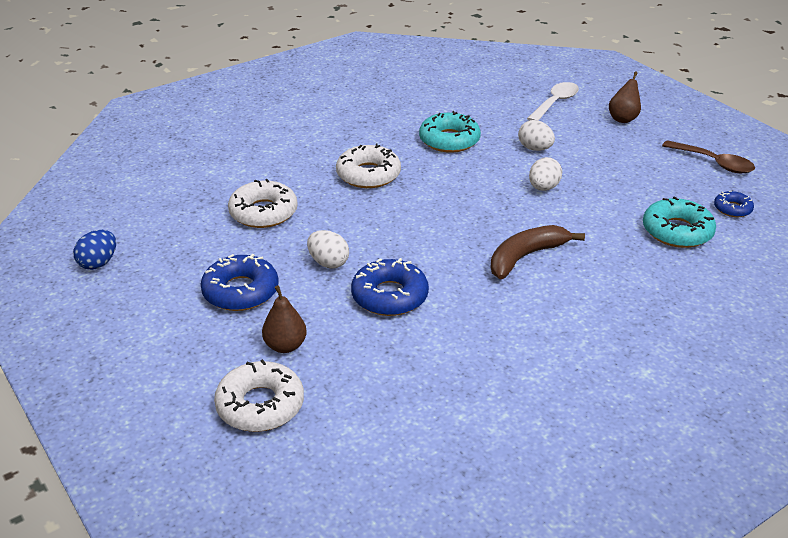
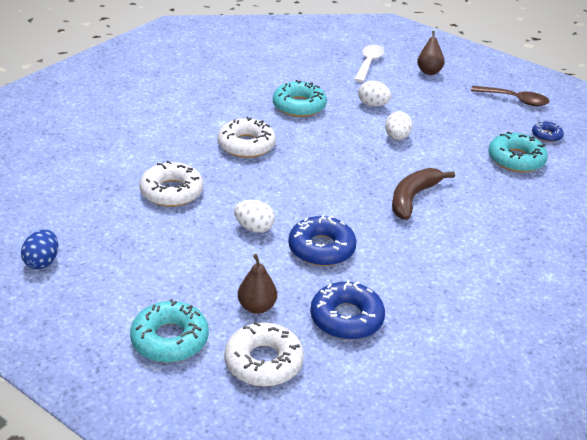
camera: 20 degrees left, 0 degrees up
blue donut [200,254,279,311] -> blue donut moved to [310,280,385,340]
none -> turquoise donut [130,299,209,363]

